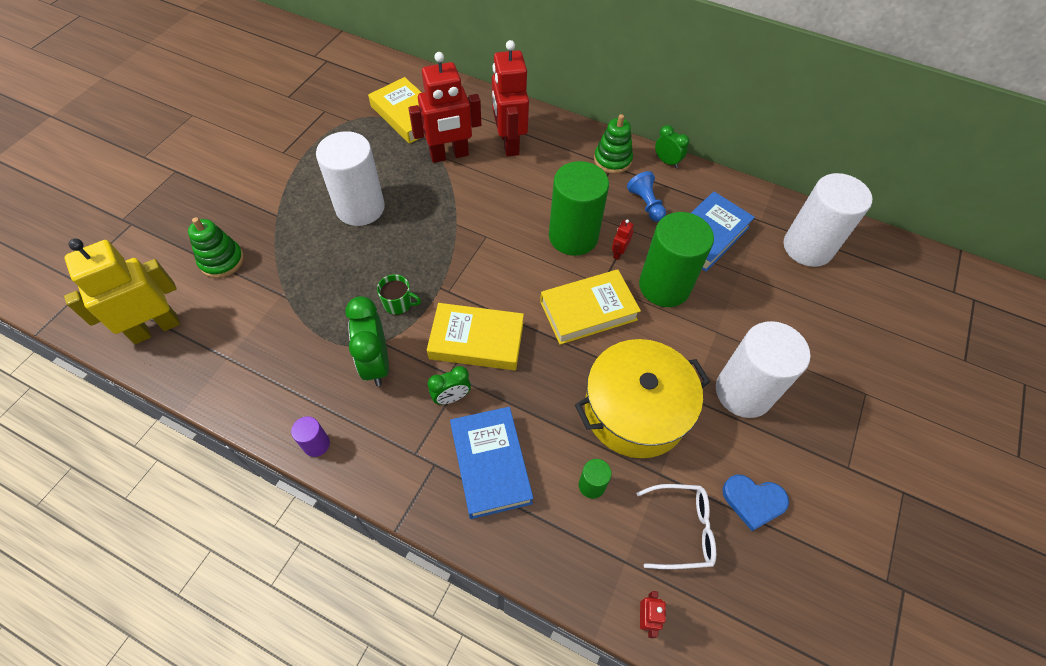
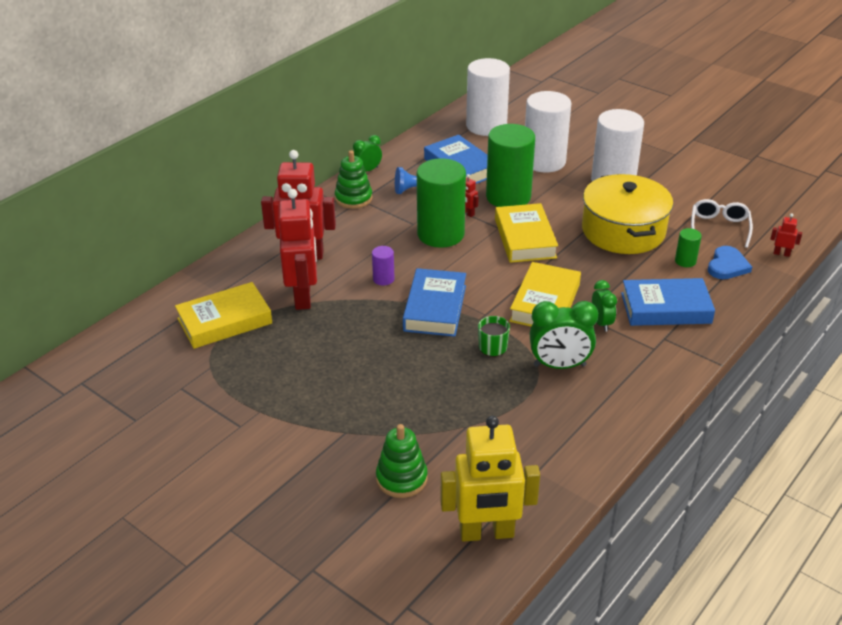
camera: 75 degrees left, 20 degrees down
yellow robot [64,238,180,344] -> yellow robot turned 75 degrees counterclockwise [441,416,540,542]
purple cylinder [291,417,330,457] -> purple cylinder moved to [372,246,394,286]
white cylinder [316,131,385,226] -> white cylinder moved to [525,91,572,173]
blue heart [722,475,789,531] -> blue heart moved to [708,246,752,279]
none -> blue book [403,268,466,337]

